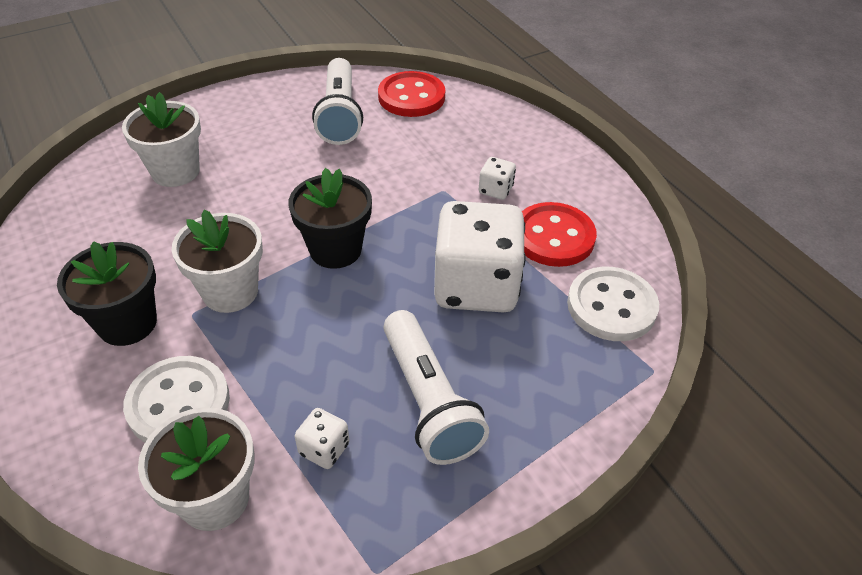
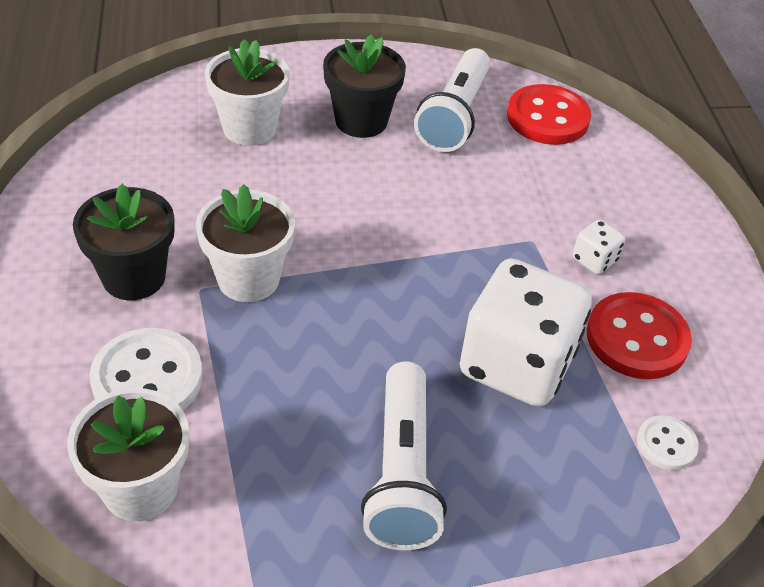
camera: 20 degrees right, 0 degrees up
black flower pot [288,168,372,269] -> black flower pot moved to [323,34,406,138]
white dice [295,408,350,469] -> none
white button [567,267,659,341] -> white button [637,415,699,470], size x0.54

